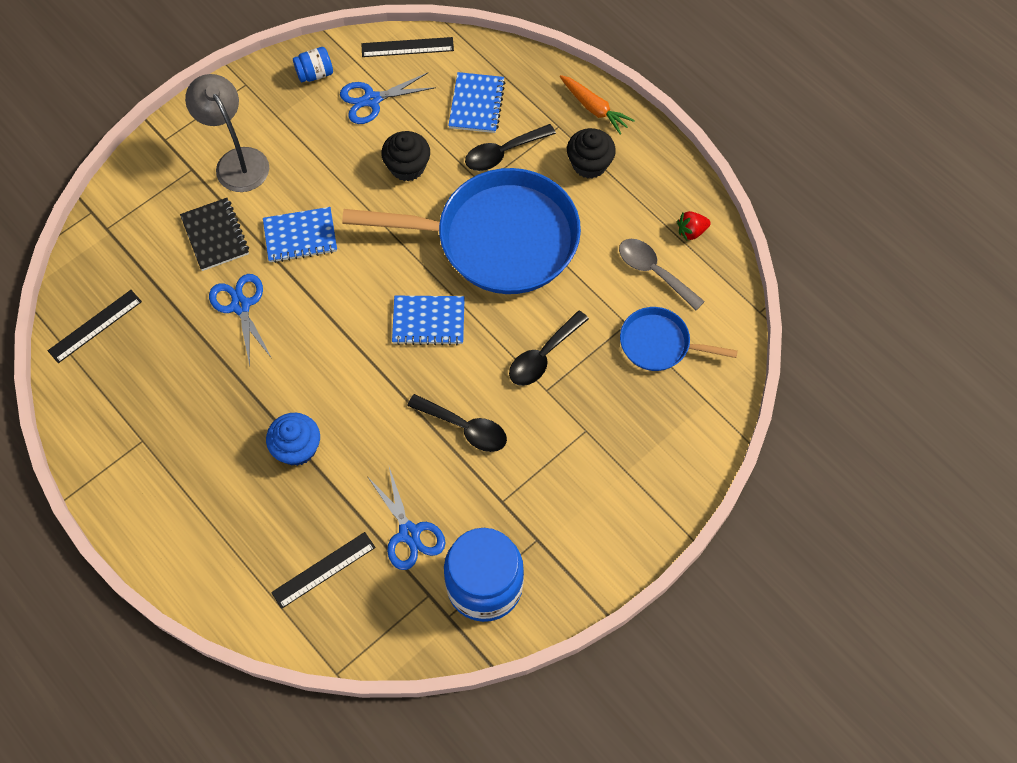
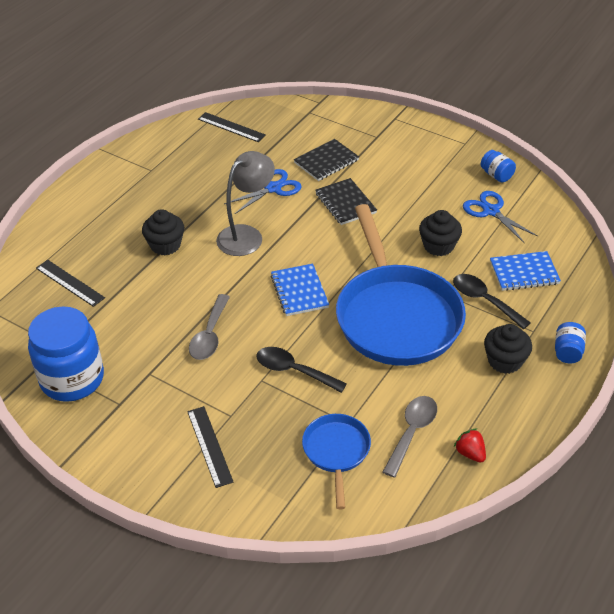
camera: 75 degrees right, 20 degrees down
grey lamp [185,74,269,192] -> grey lamp moved to [216,151,275,256]
blue notebook [263,207,337,263] -> black notebook [315,178,377,225]
blue cupcake [266,413,320,466] -> black cupcake [142,209,184,256]
black ruler [361,37,454,57] -> black ruler moved to [187,406,233,488]
blue scissors [367,467,445,570] -> none
black spoon [407,394,507,452] -> grey spoon [189,294,230,360]
orange carrot [560,75,635,135] -> blue jar [555,322,586,363]

